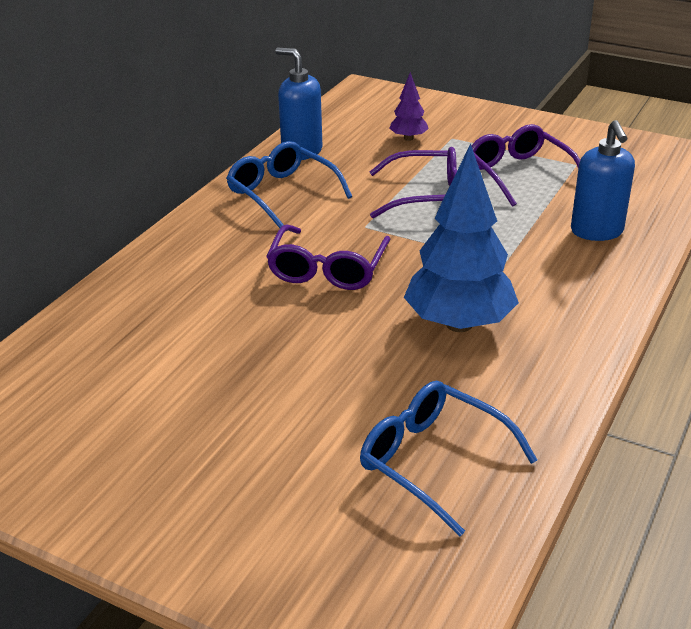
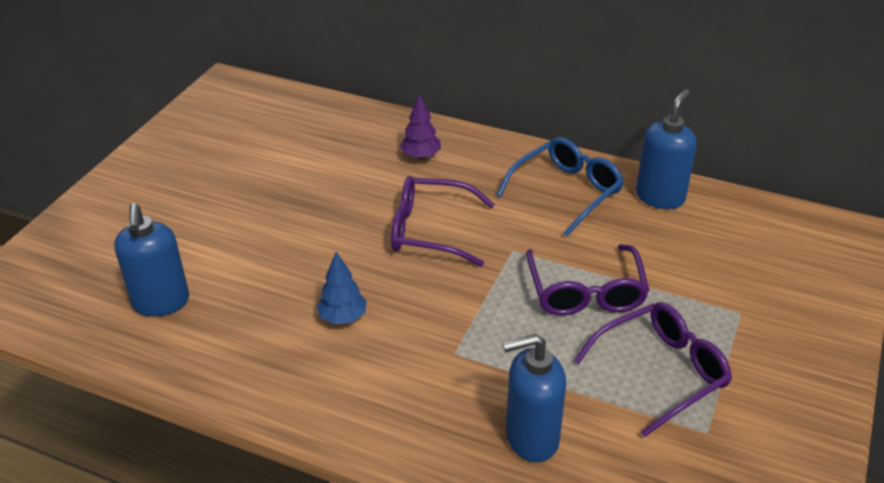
camera: 85 degrees right, 5 degrees up
blue glasses [360,381,537,536] -> blue soap dispenser [114,203,189,317]
purple tree [389,72,429,141] -> purple tree moved to [400,94,441,159]
blue tree [404,144,519,332] -> blue tree [316,252,367,324], size x0.47

